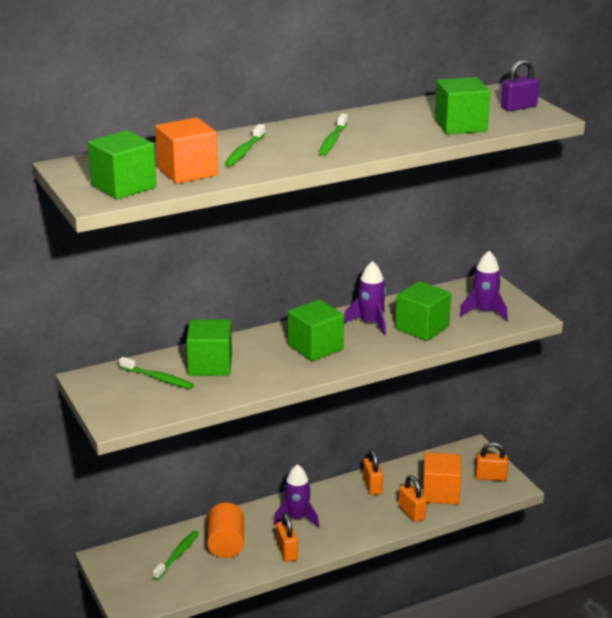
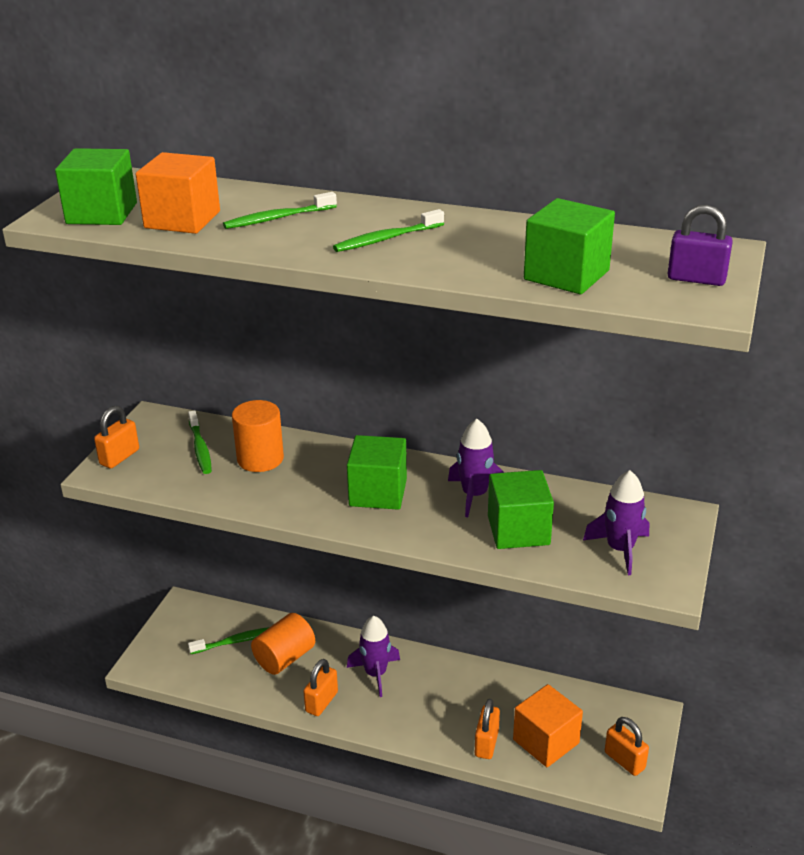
camera: 45 degrees right, 5 degrees up
green cube [186,320,232,376] -> orange cylinder [232,400,284,472]
orange padlock [363,449,383,495] -> orange padlock moved to [94,406,139,468]

